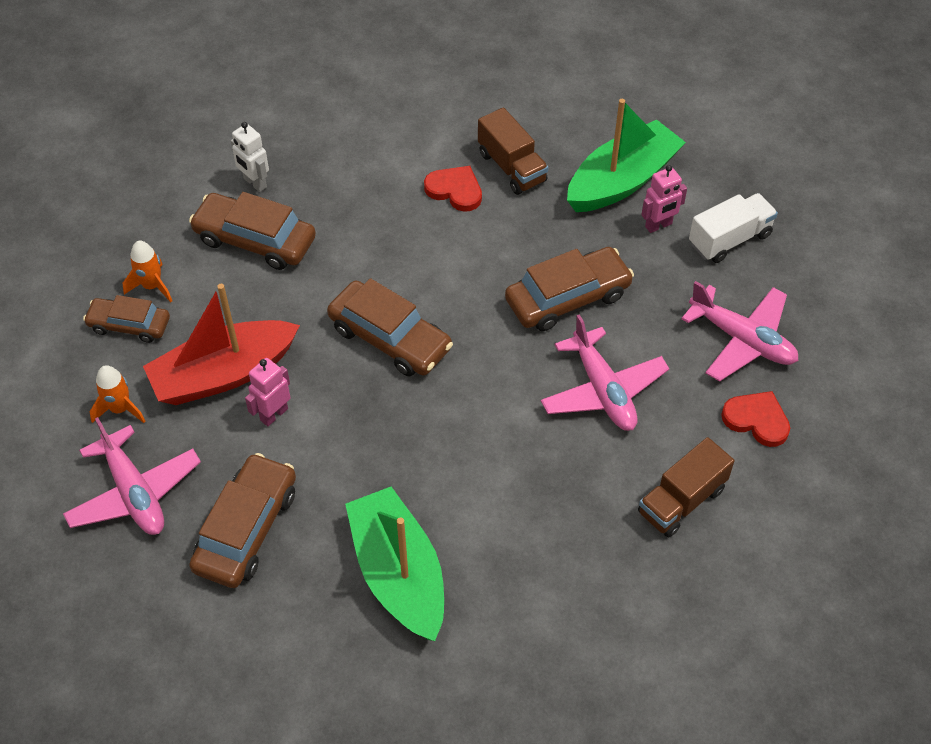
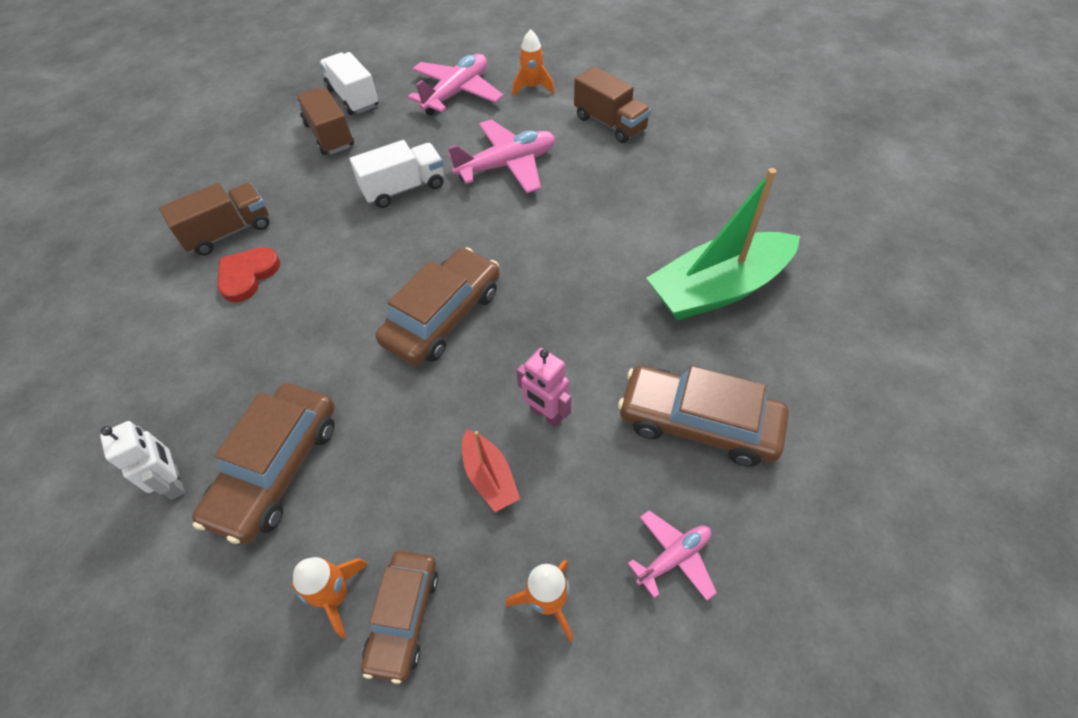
camera: 90 degrees left, 0 degrees up
pink plane [63,417,201,535] -> pink plane [628,510,717,601], size x0.55
red boat [143,284,300,405] -> red boat [462,430,520,512], size x0.47
white robot [231,122,269,192] -> white robot turned 75 degrees counterclockwise [100,421,185,500]
brown car [505,247,634,331] -> white truck [350,140,444,208]
green boat [567,99,686,212] -> none
pink robot [641,165,687,233] -> brown truck [296,87,354,155]
red heart [721,391,790,447] -> orange rocket [512,29,555,96]

